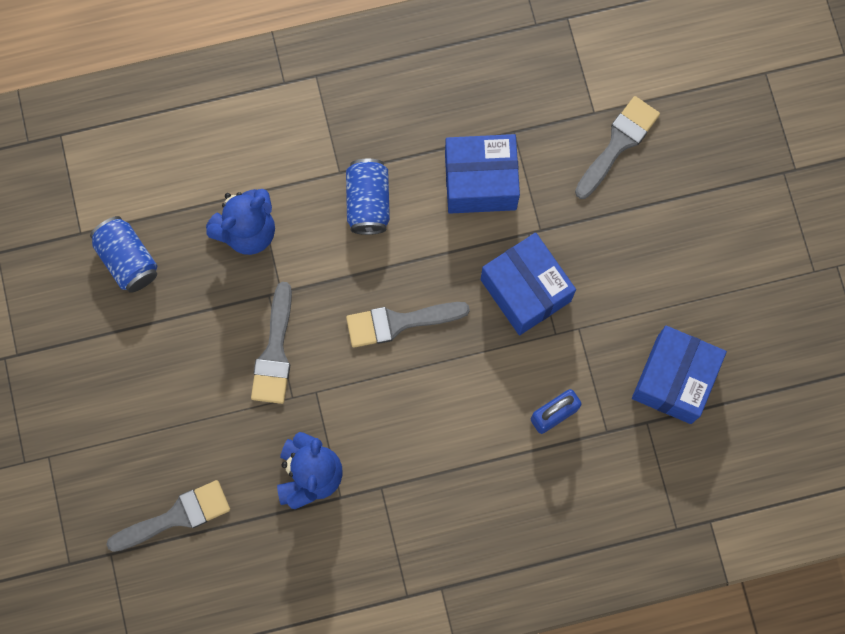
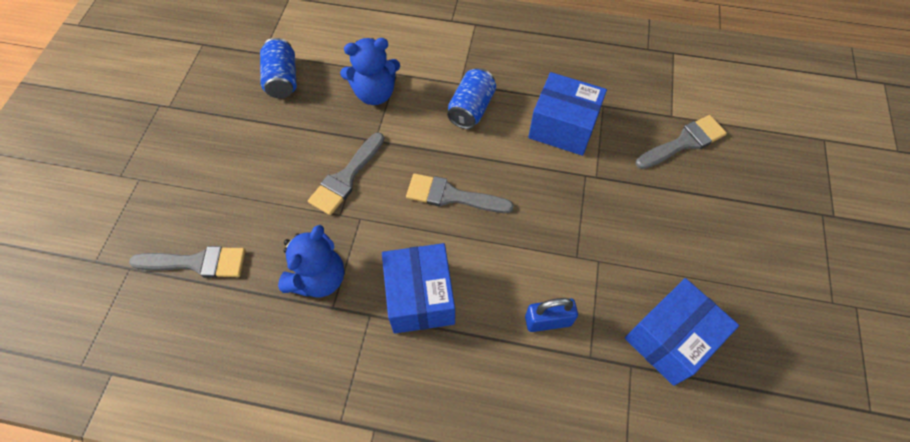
camera: 25 degrees right, 15 degrees down
blue box [481,233,576,335] -> blue box moved to [382,243,455,333]

